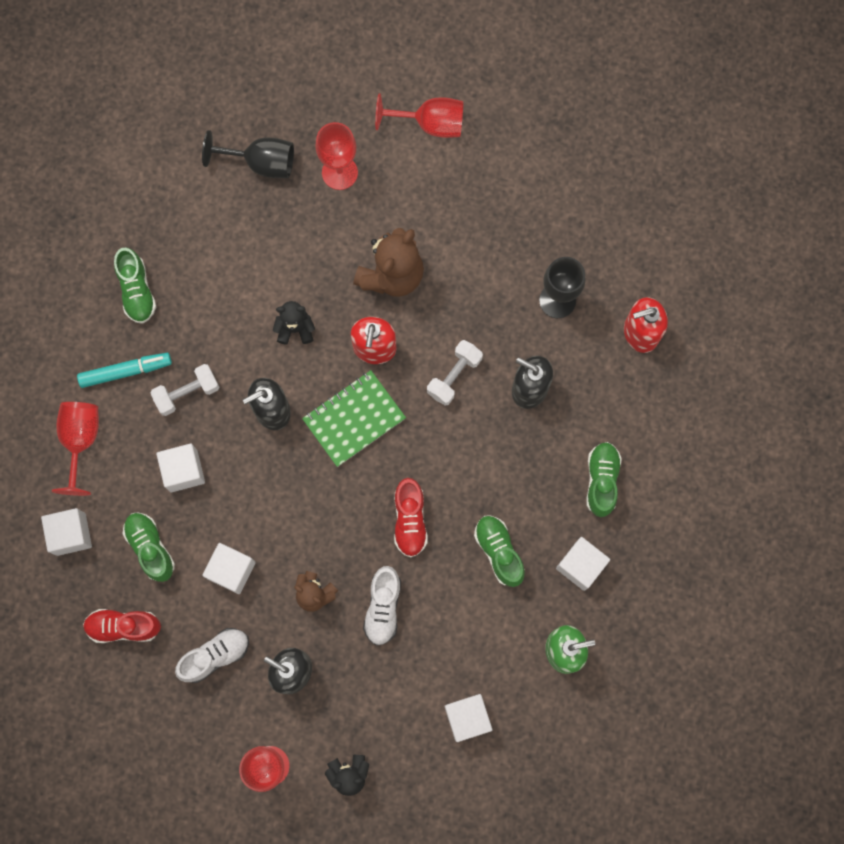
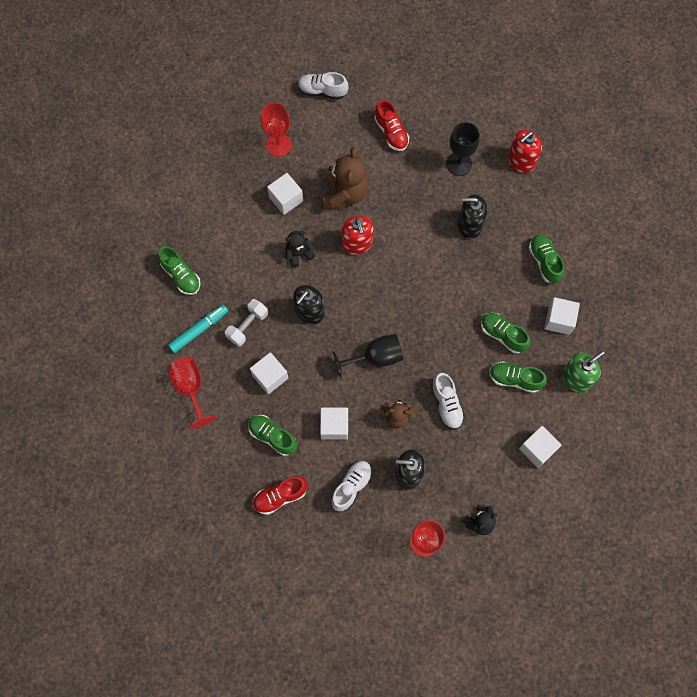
camera: 25 degrees left, 5 degrees down
white cube [41,508,92,556] -> white cube moved to [267,173,303,215]
black goblet [202,130,294,178] -> black goblet moved to [333,334,403,378]
green notebook [302,370,406,467] -> none
red goblet [375,93,463,138] -> white shoe [298,72,348,99]
red shoe [394,478,428,558] -> red shoe moved to [374,100,409,151]
white dumbbell [427,340,483,406] -> none
none -> green shoe [489,361,547,393]

